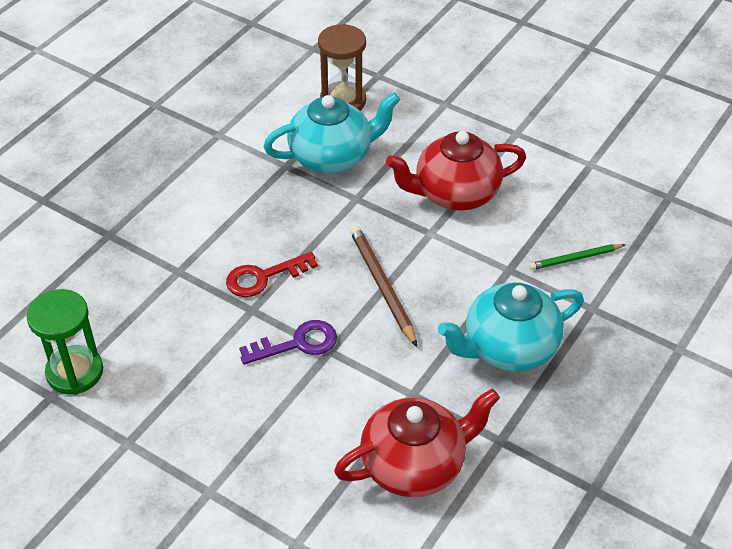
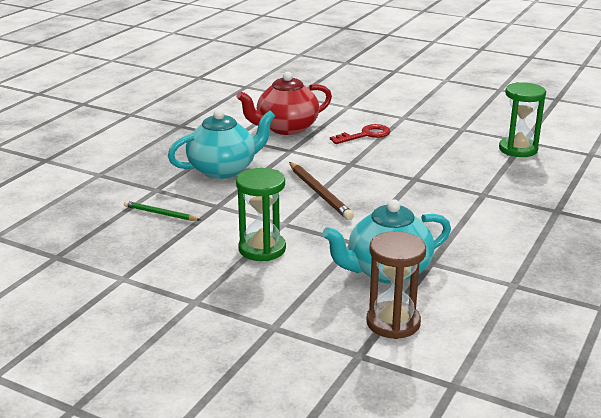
camera: 175 degrees right, 20 degrees down
red key [226,252,318,297] -> red key moved to [330,124,391,144]
purple key [239,320,337,365] -> none
red teapot [386,131,526,211] -> green hourglass [236,168,286,261]
green pencil [529,244,626,270] -> green pencil turned 135 degrees counterclockwise [124,201,200,221]

